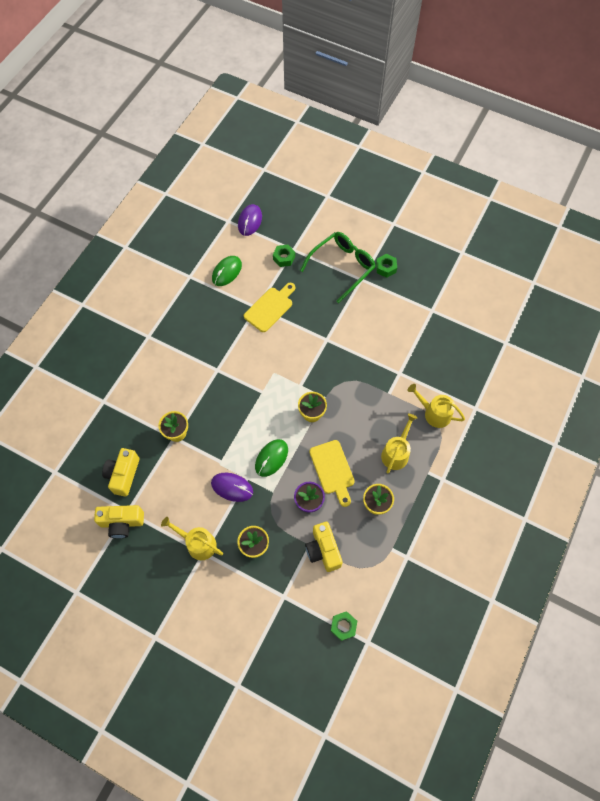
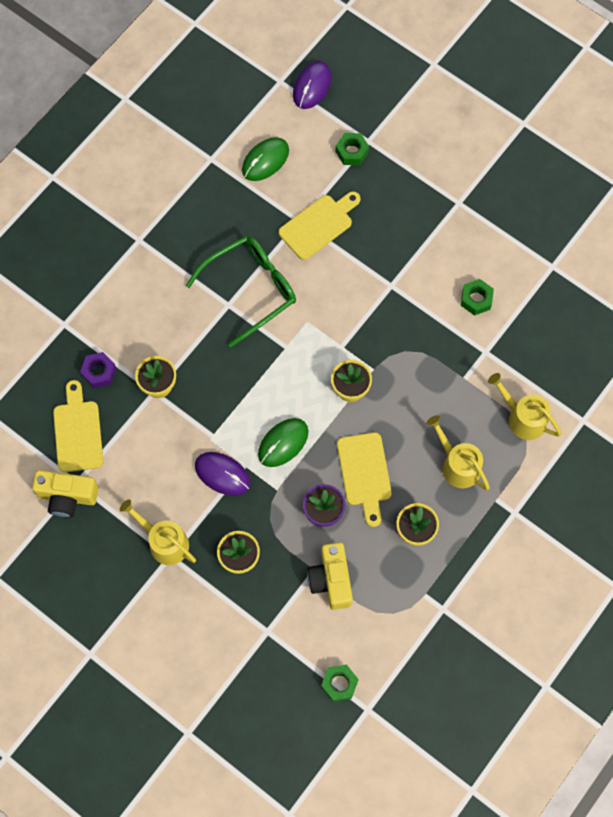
camera: 10 degrees right, 5 degrees up
yellow camera [102,448,140,497] -> yellow cutting board [53,380,103,472]
green glasses [300,232,376,303] -> green glasses moved to [186,235,296,347]
green nut [376,254,397,278] -> green nut moved to [461,279,494,316]
yellow watering can [381,414,417,474] -> yellow watering can turned 75 degrees counterclockwise [427,415,490,490]
none -> purple nut [80,352,117,388]

